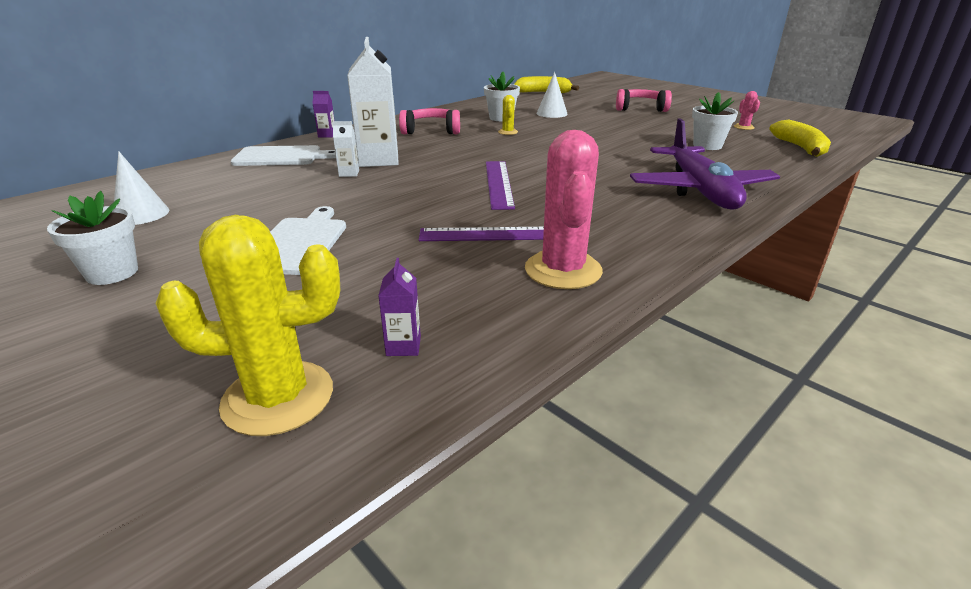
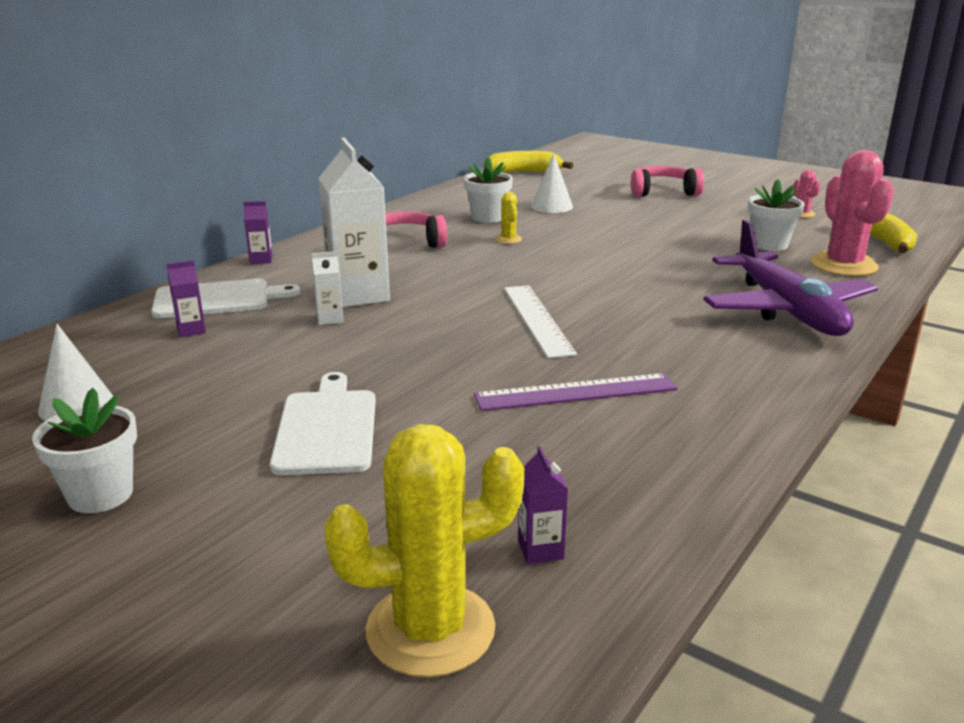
camera: 10 degrees left, 5 degrees down
purple ruler [486,161,515,210] -> white ruler [504,285,577,358]
pink cactus [525,130,603,289] -> pink cactus moved to [811,150,894,276]
none -> purple carton [166,260,206,337]

